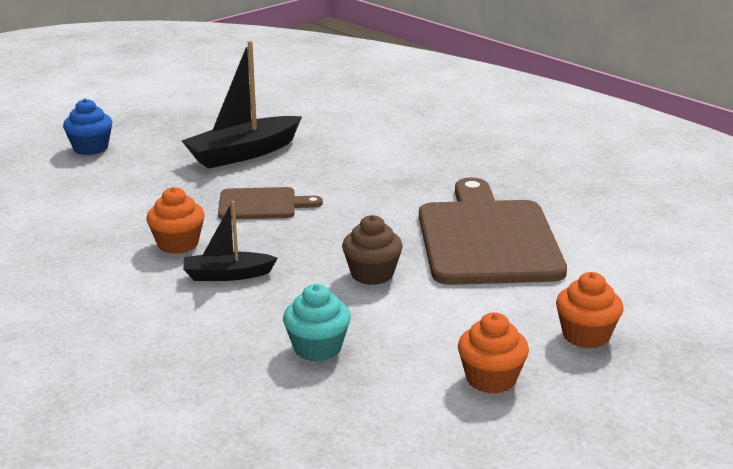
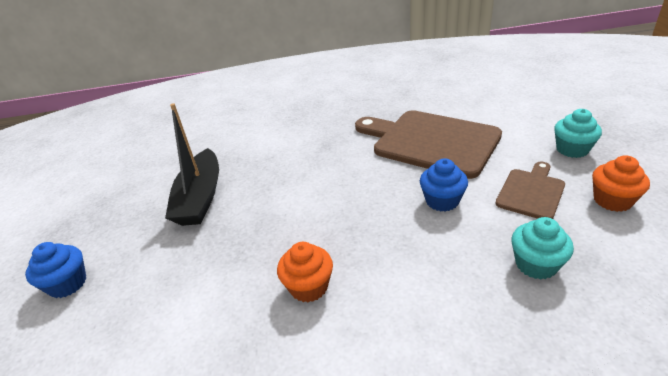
camera: 50 degrees left, 10 degrees up
black boat [183,201,278,281] -> none
brown cutting board [218,187,323,220] -> brown cutting board moved to [495,161,565,219]
brown cupcake [342,215,403,285] -> blue cupcake [420,158,468,212]
orange cupcake [556,272,624,349] -> turquoise cupcake [554,109,602,158]

